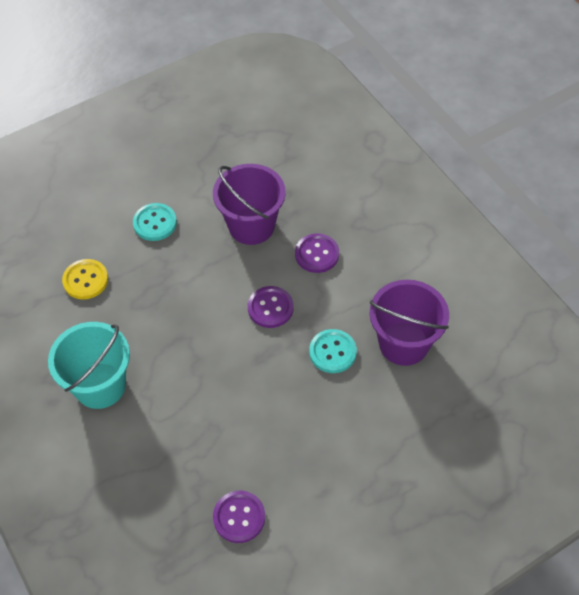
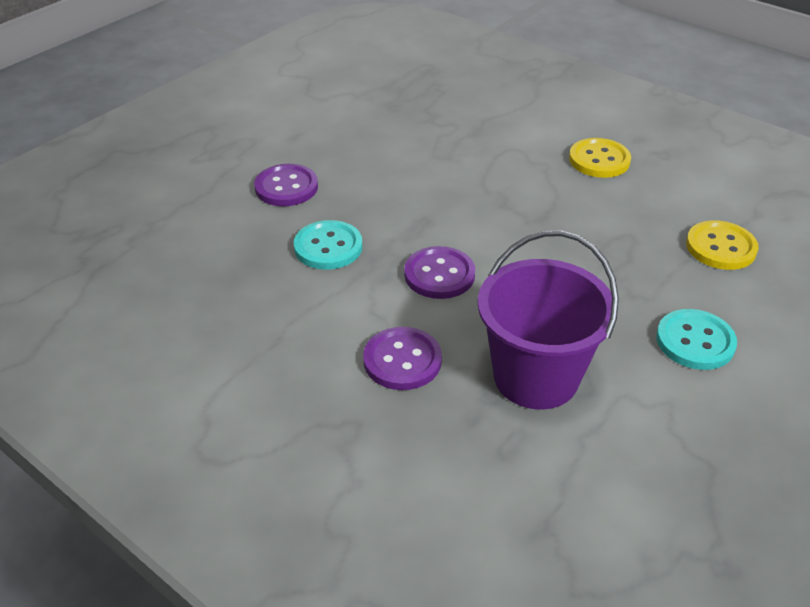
camera: 160 degrees right, 15 degrees down
turquoise bucket [48,322,130,409] -> yellow button [569,138,631,178]
purple button [213,491,265,543] -> purple button moved to [254,164,318,206]
purple bucket [370,280,449,366] -> none

